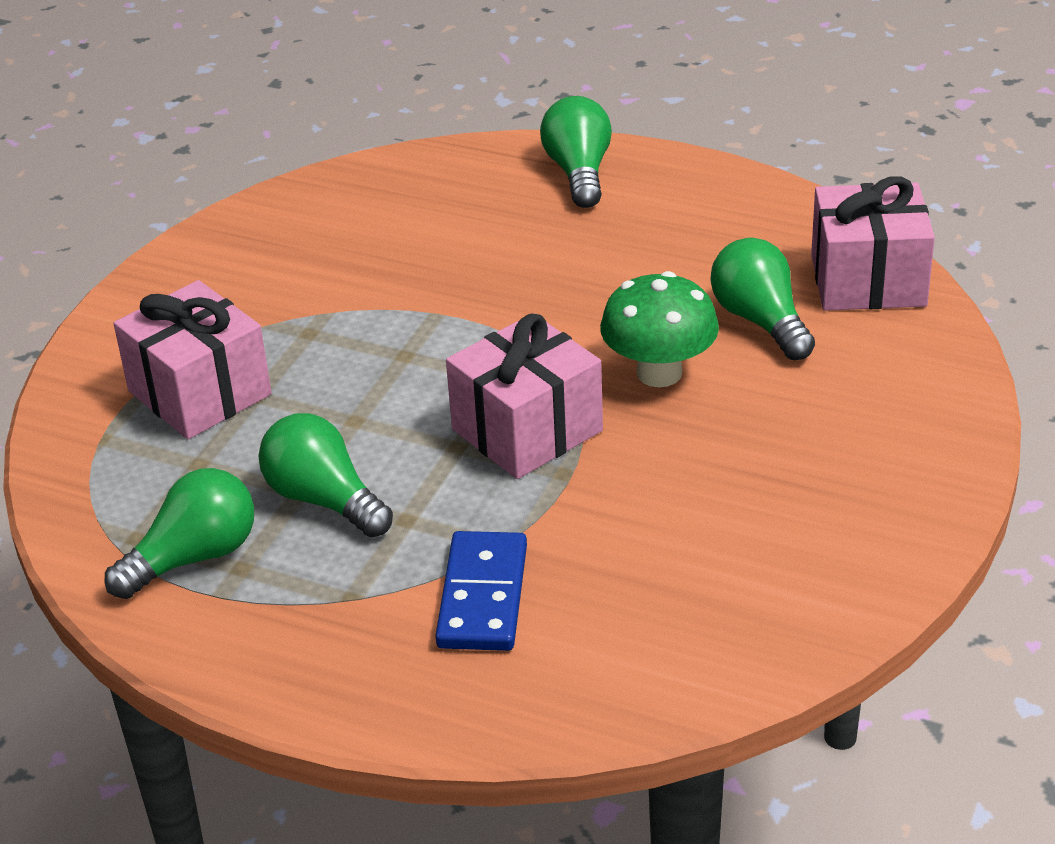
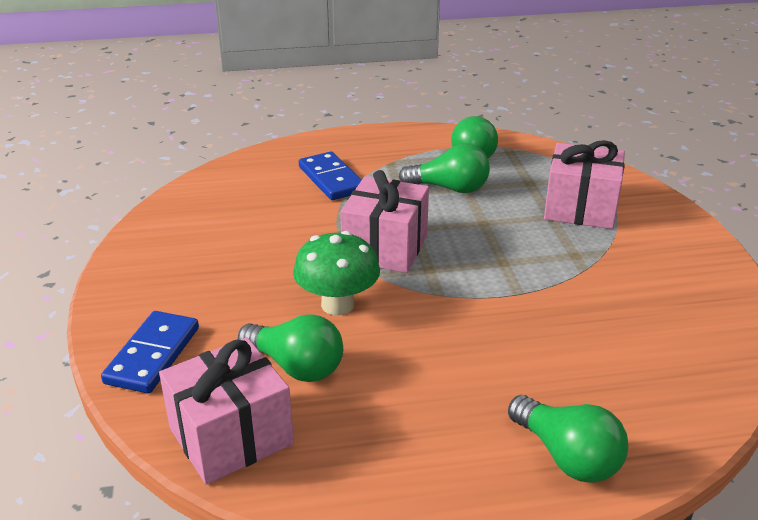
camera: 145 degrees right, 5 degrees down
none -> blue domino [101,311,199,394]

